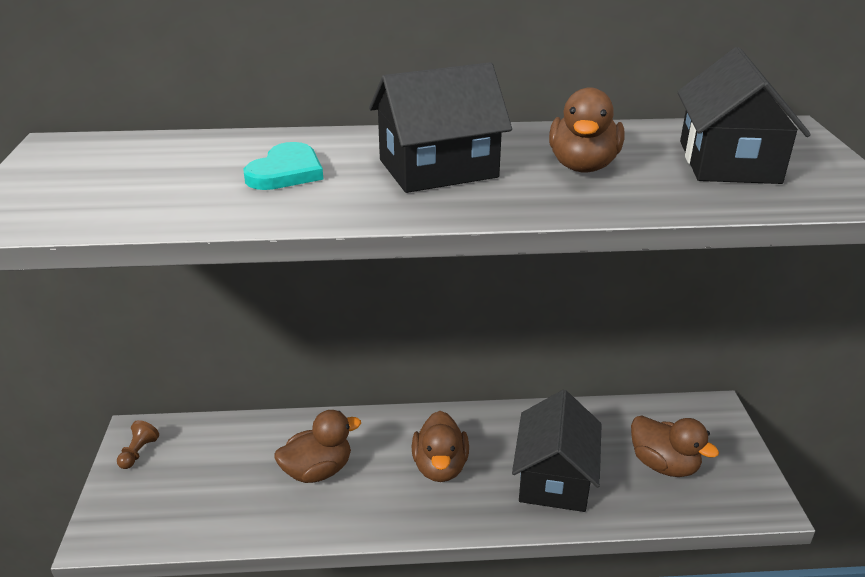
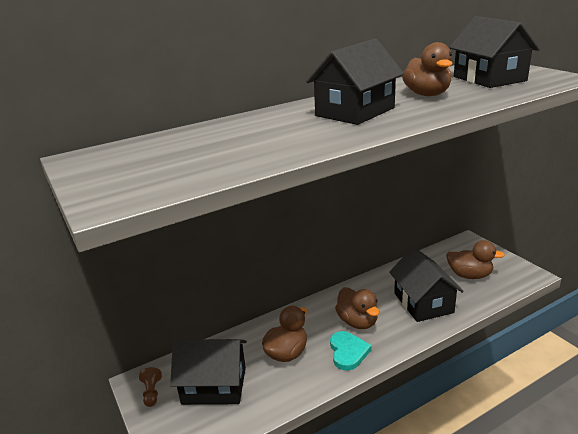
camera: 25 degrees left, 5 degrees down
turquoise heart [244,142,324,190] -> turquoise heart moved to [330,331,372,370]
none -> black house [170,339,247,405]

